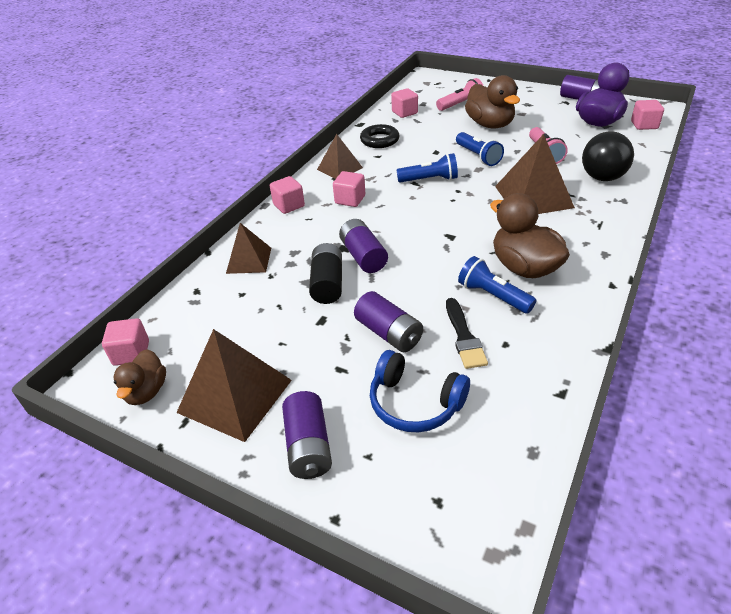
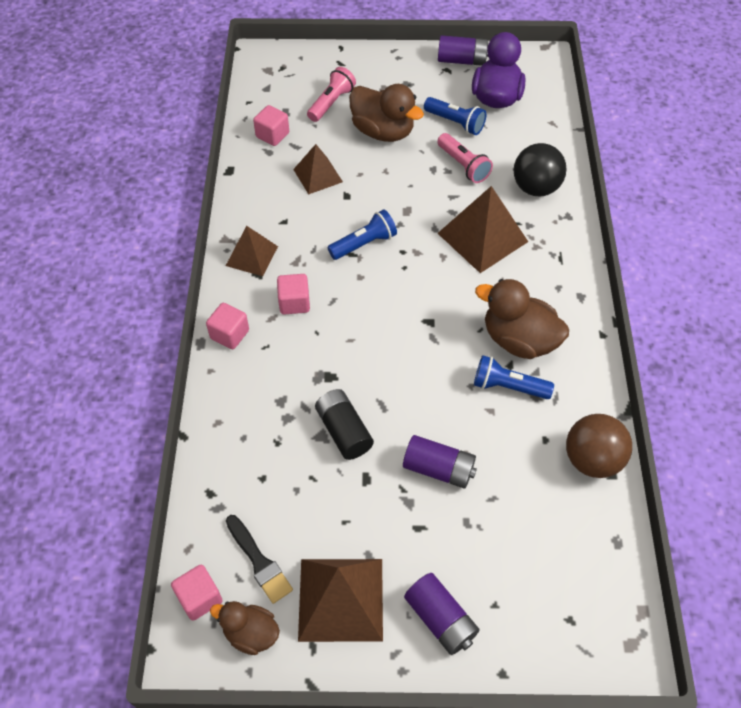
camera: 30 degrees left, 15 degrees up
brown duck [113,349,166,405] -> brown duck turned 135 degrees clockwise [210,601,280,655]
brown pyramid [226,223,271,274] -> brown pyramid moved to [293,144,343,195]
purple battery [339,219,388,273] -> none
black ring [360,124,399,148] -> none
blue headphones [370,350,470,432] -> none
black brush [446,298,488,369] -> black brush moved to [226,515,293,604]
blue flashlight [456,132,504,166] -> blue flashlight moved to [424,97,486,135]
pink cube [631,100,664,130] -> none
none -> brown ball [566,414,632,478]

